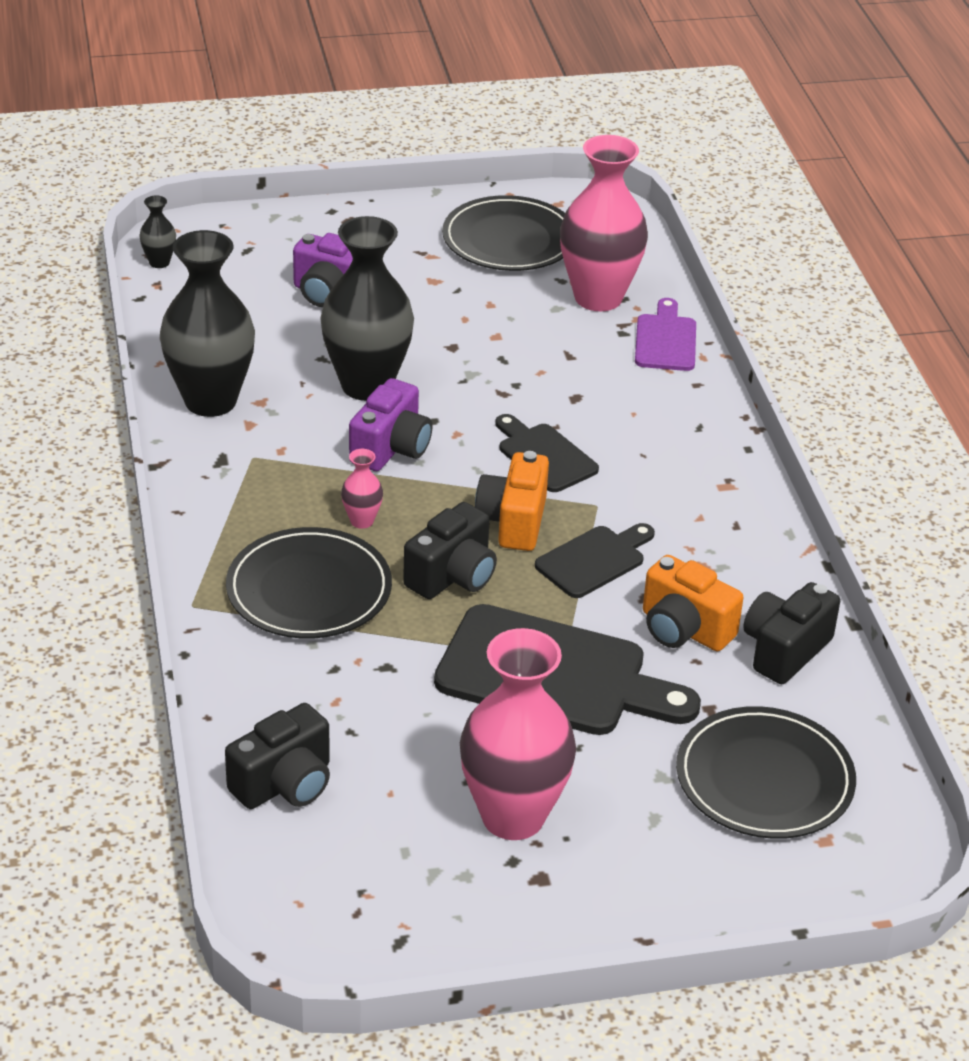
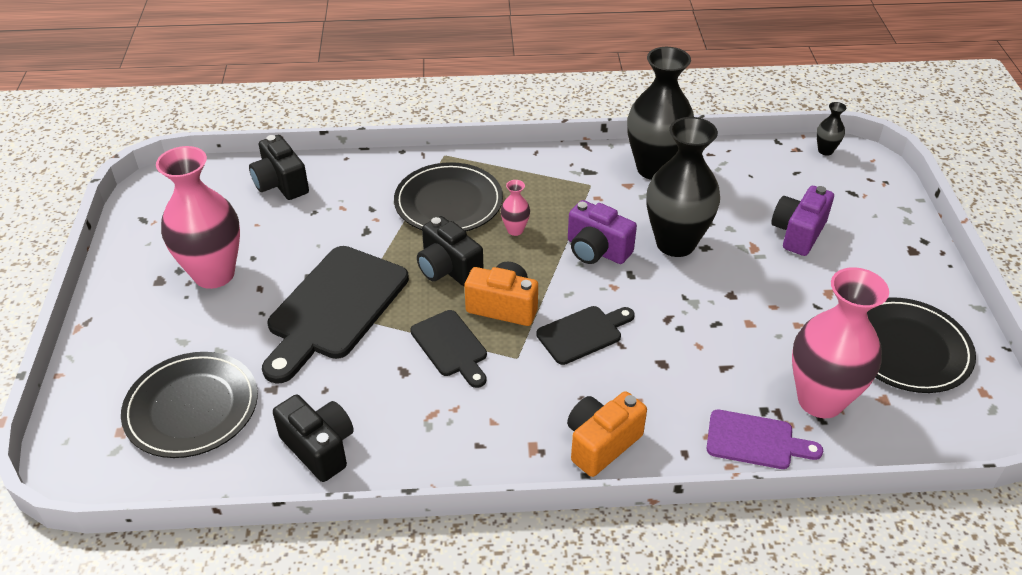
camera: 100 degrees right, 5 degrees up
orange camera [643,555,744,651] -> orange camera moved to [567,391,647,477]

